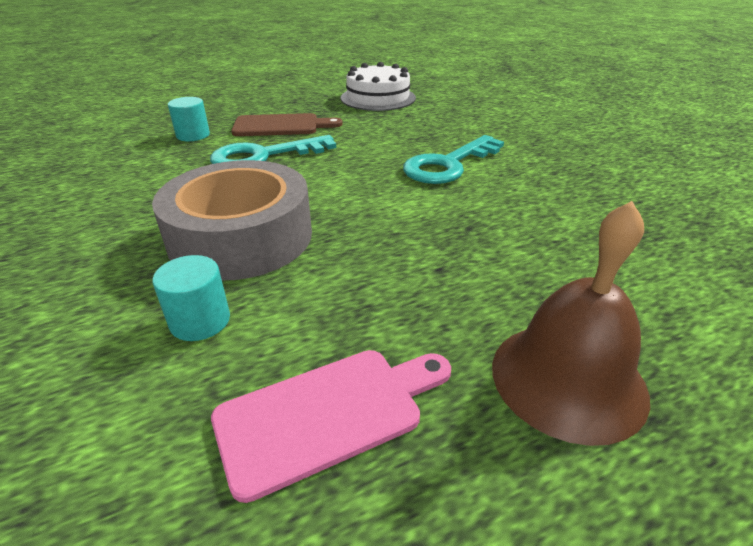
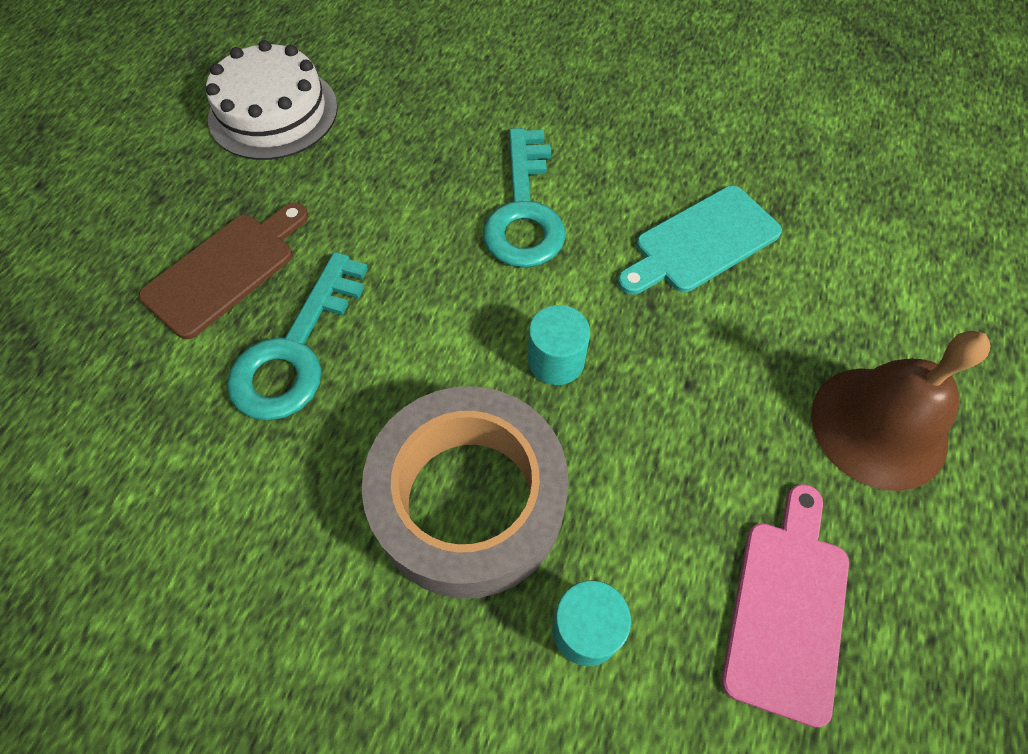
camera: 45 degrees left, 25 degrees up
turquoise cylinder [168,97,210,141] -> turquoise cylinder moved to [528,305,590,385]
none -> turquoise cutting board [618,186,782,295]

